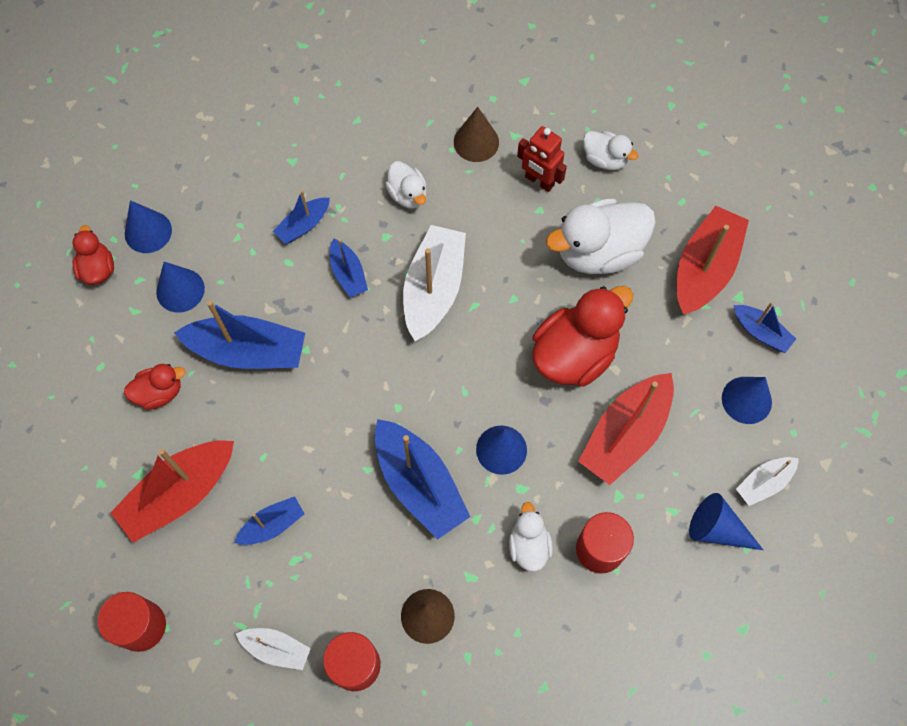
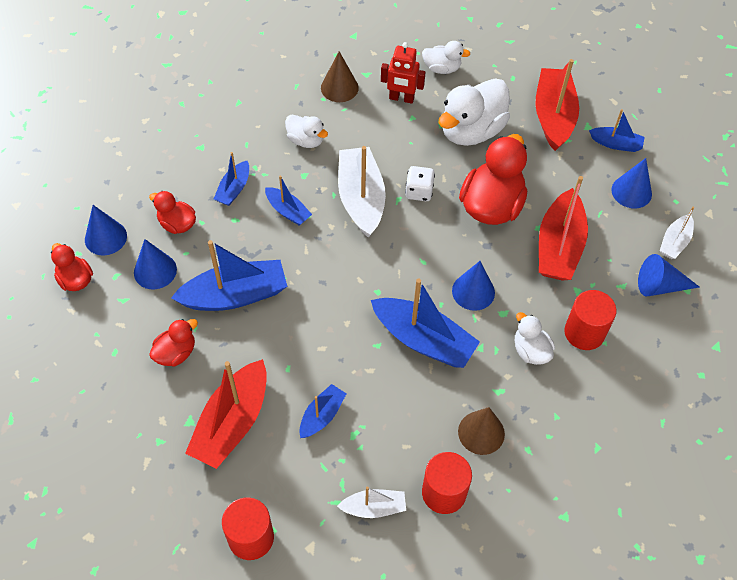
camera: 25 degrees left, 10 degrees down
none -> red duck [149,191,196,234]
none -> white dice [405,166,435,201]

